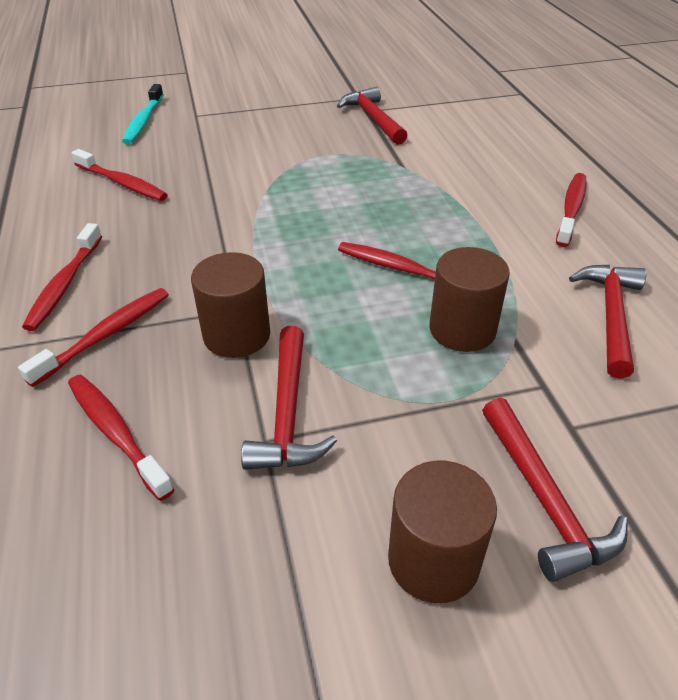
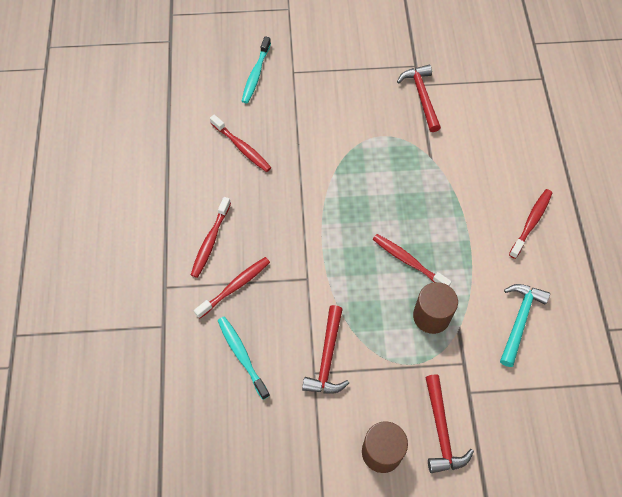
camera: 10 degrees right, 20 degrees up
red toothbrush [68,374,175,501] -> turquoise toothbrush [218,317,270,400]
brown cylinder [191,252,270,358] -> none
red hammer [569,265,646,379] -> turquoise hammer [500,284,550,367]

